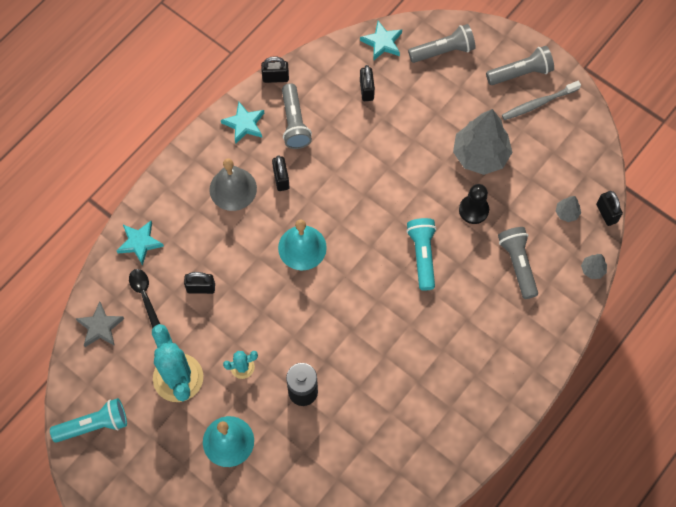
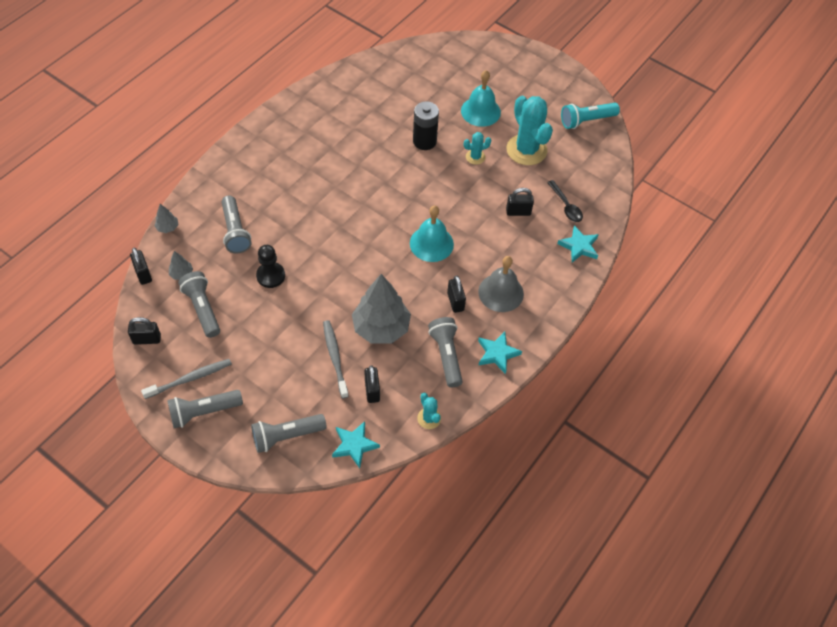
camera: 175 degrees right, 10 degrees down
grey star [75,302,124,347] -> none
black padlock [261,56,289,83] -> black padlock moved to [128,317,161,345]
turquoise flashlight [406,218,437,291] -> none
grey tree [453,109,513,175] -> grey tree moved to [352,274,411,344]
none -> grey flashlight [178,271,220,338]
none -> grey toothbrush [323,320,349,399]
none -> turquoise cactus [417,393,441,429]

